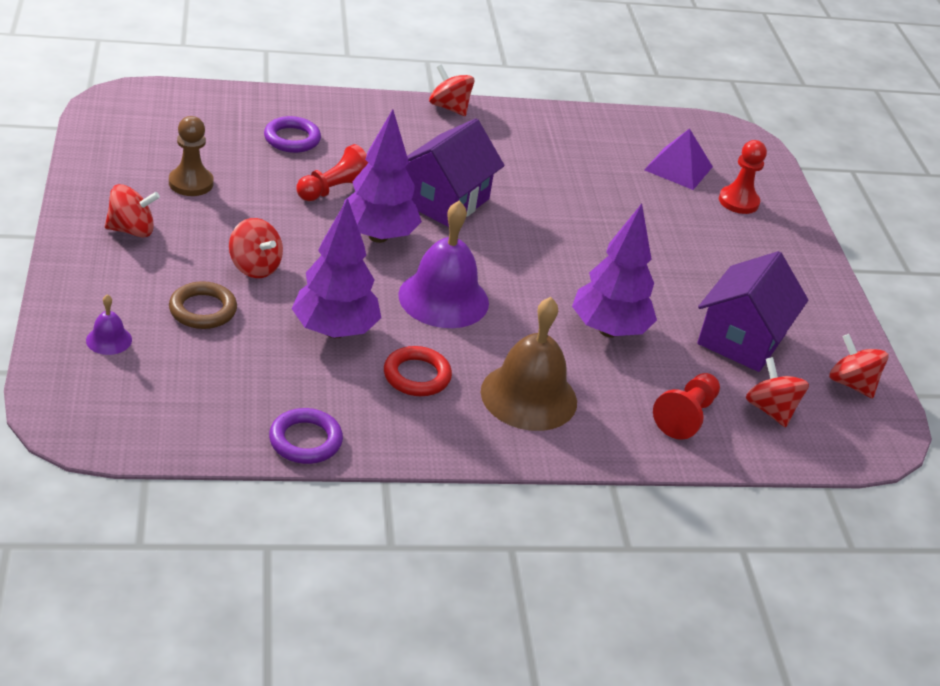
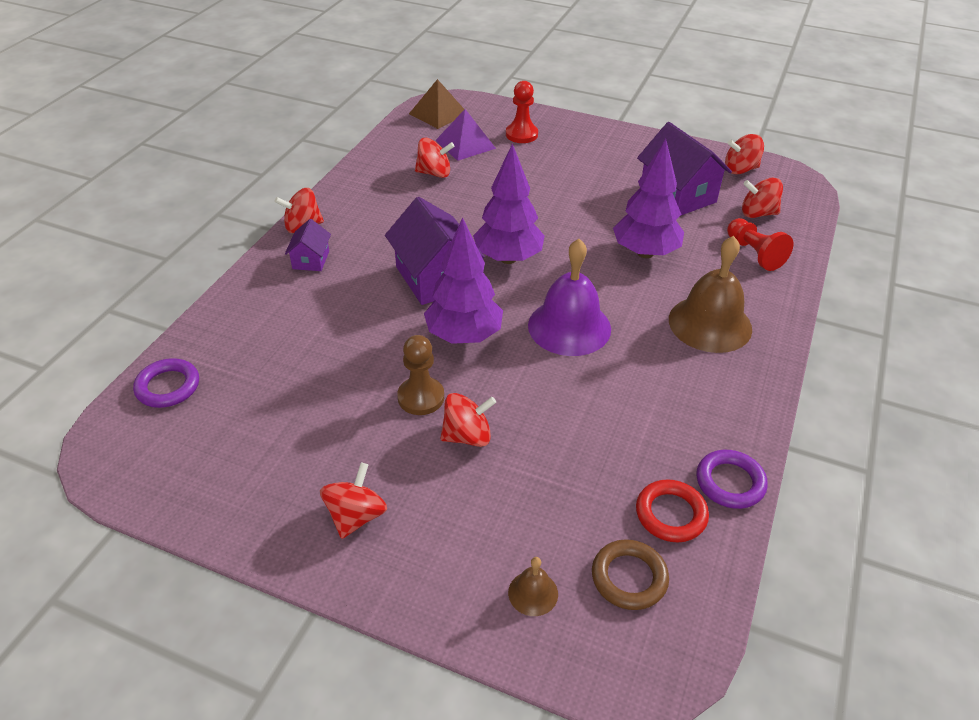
camera: 55 degrees left, 5 degrees up
purple bell [86,294,132,355] -> brown bell [508,557,558,616]
brown pawn [169,116,213,196] -> brown pawn moved to [397,335,444,415]
brown ring [169,281,237,329] -> brown ring moved to [592,539,669,610]
purple ring [264,116,321,153] -> purple ring moved to [133,358,199,408]
purple tree [292,198,381,338] -> purple tree moved to [473,143,545,264]
red pawn [297,144,368,201] -> none
red ring [384,346,452,396] -> red ring moved to [636,480,709,542]
none -> purple house [285,219,331,271]
none -> brown pyramid [409,79,464,129]
none -> red spinning top [415,138,455,178]

